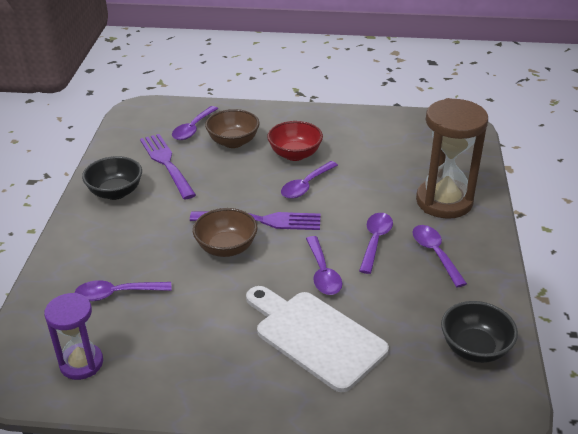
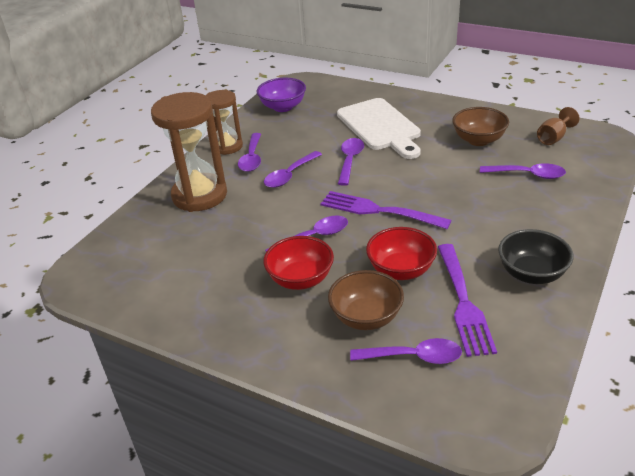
camera: 155 degrees left, 0 degrees up
purple hourglass [44,293,103,380] -> brown goblet [537,107,580,145]
purple spoon [172,106,218,140] -> purple spoon turned 45 degrees clockwise [350,338,462,364]
brown bowl [193,208,258,257] -> brown bowl moved to [452,107,509,146]
black bowl [441,301,518,363] -> purple bowl [257,78,306,112]
none -> brown hourglass [205,90,243,155]
none -> red bowl [366,227,437,280]

